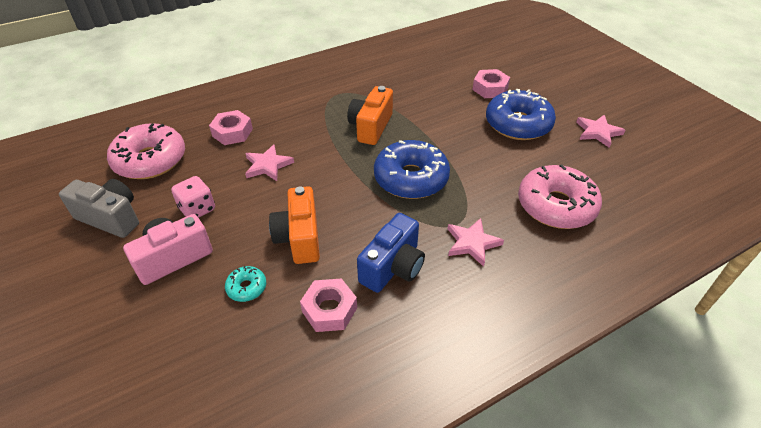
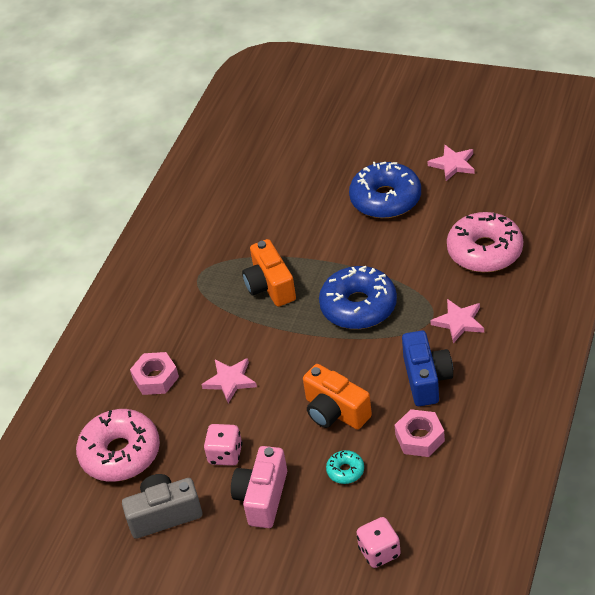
camera: 35 degrees left, 0 degrees up
pink nut [472,69,510,98] -> none
none -> pink dice [356,517,401,568]

